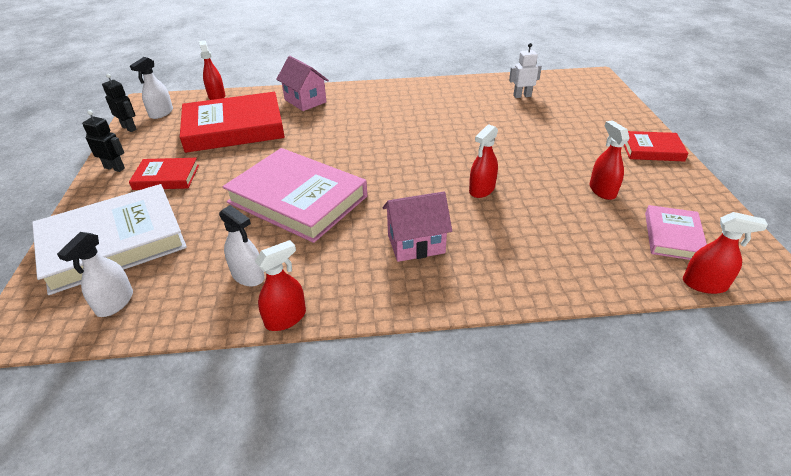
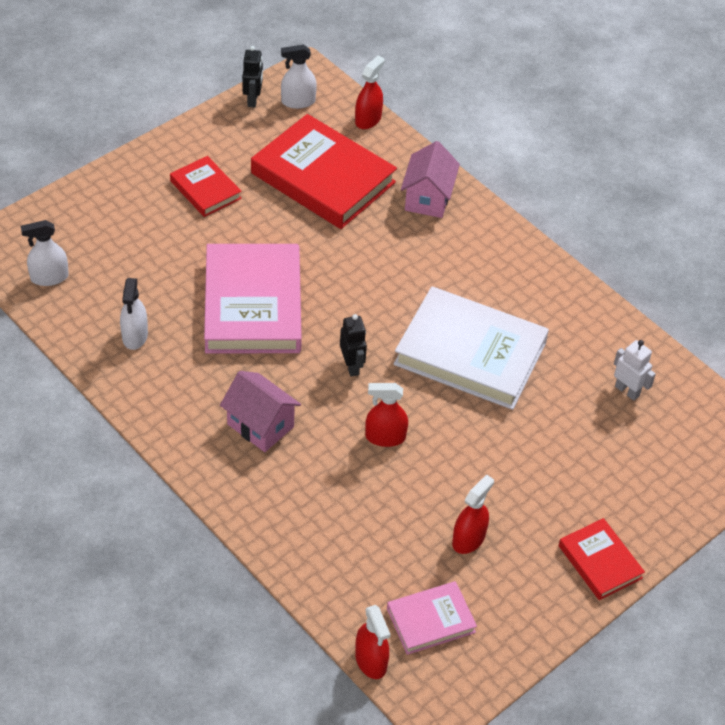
camera: 50 degrees right, 10 degrees up
white book [32,184,187,295] -> white book moved to [394,286,549,410]
black robot [82,110,125,172] -> black robot moved to [340,314,367,377]
red spray bottle [255,240,306,331] -> none

